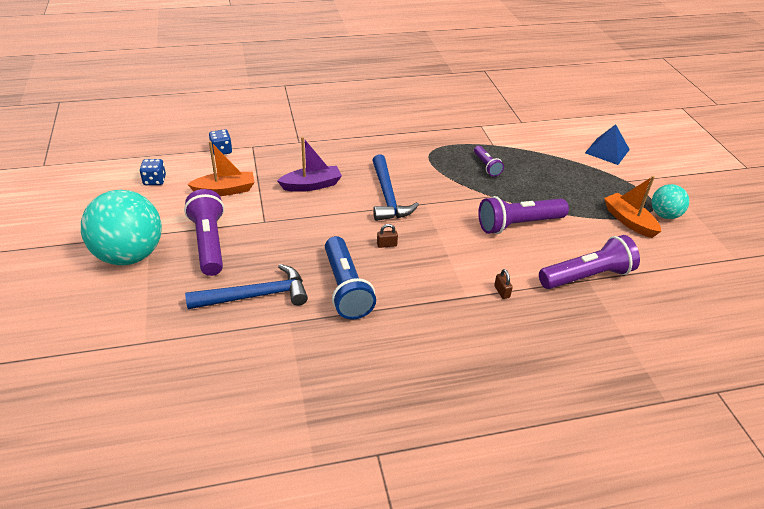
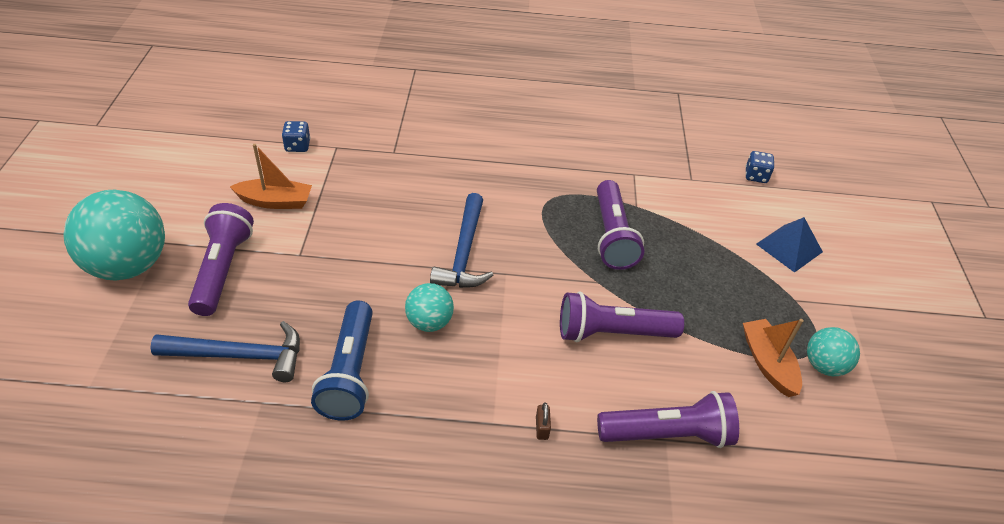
camera: 15 degrees right, 5 degrees up
blue dice [139,159,166,185] -> blue dice moved to [745,151,774,183]
purple boat [277,137,342,192] -> none
brown padlock [377,224,398,248] -> turquoise ball [405,283,454,332]
purple flashlight [474,146,504,177] -> purple flashlight [597,180,644,270], size x1.85

